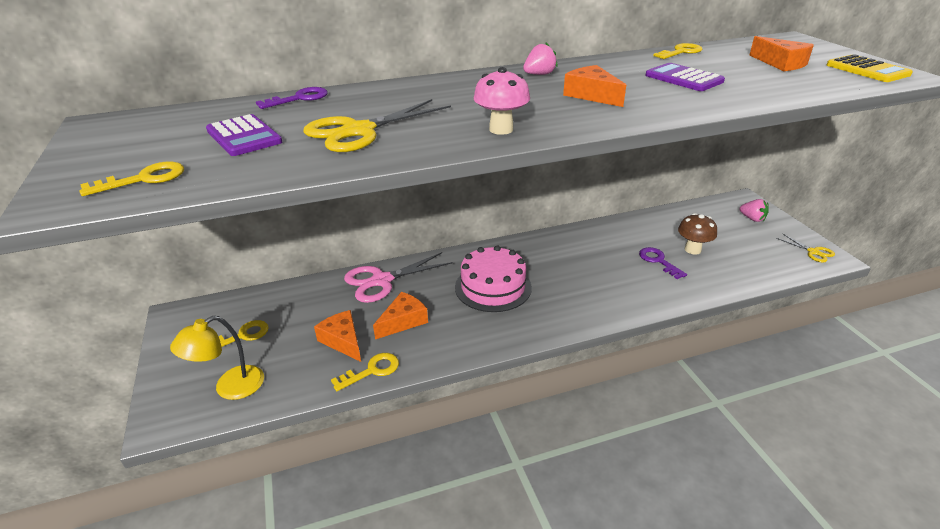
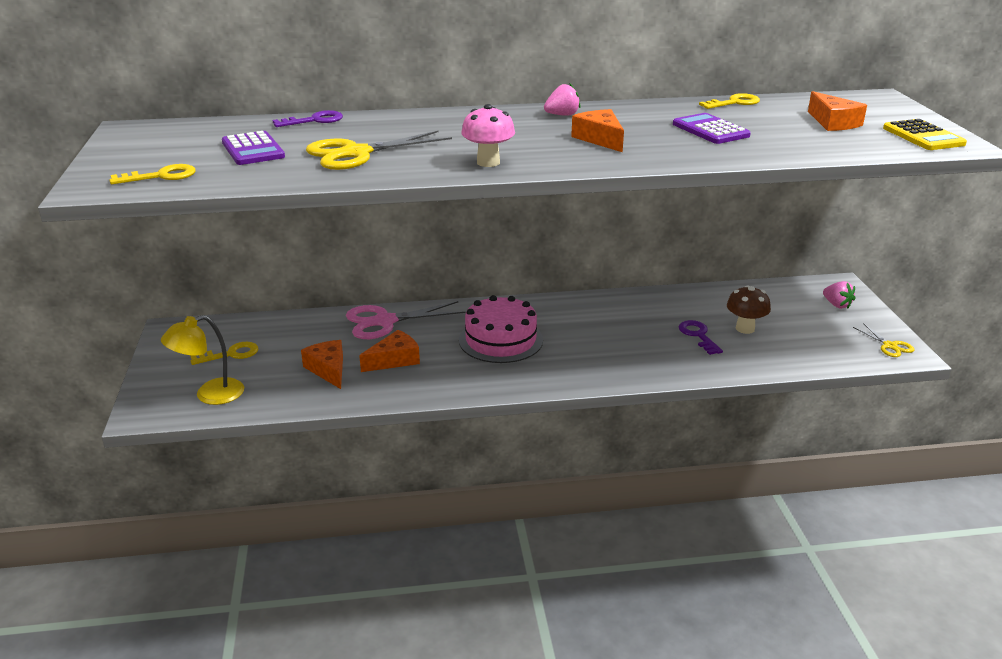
camera: 10 degrees right, 5 degrees down
yellow key [331,353,399,391] -> none

